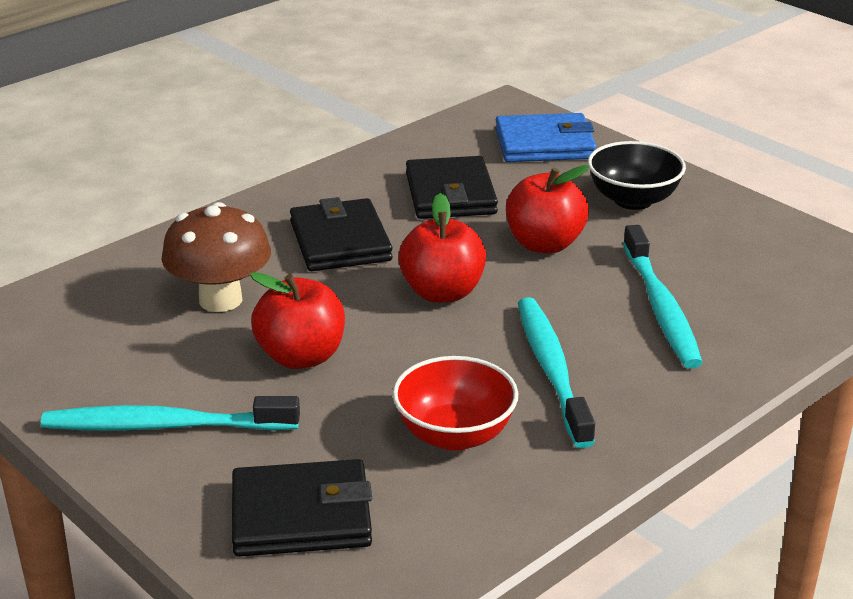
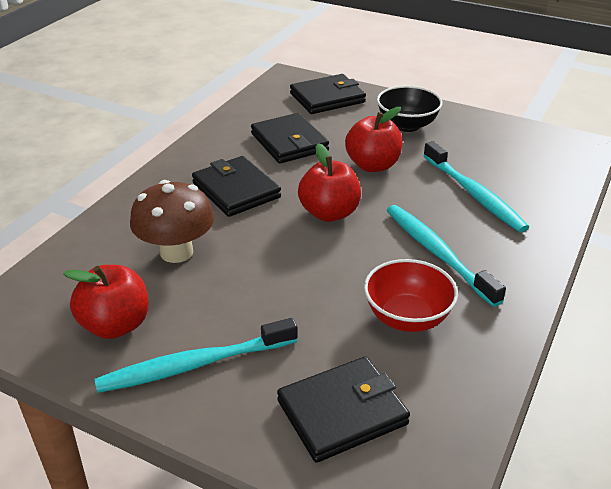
camera: 20 degrees left, 5 degrees up
red apple [250,272,345,369] -> red apple moved to [63,265,149,339]
blue wallet [495,113,597,162] -> black wallet [290,74,366,114]

